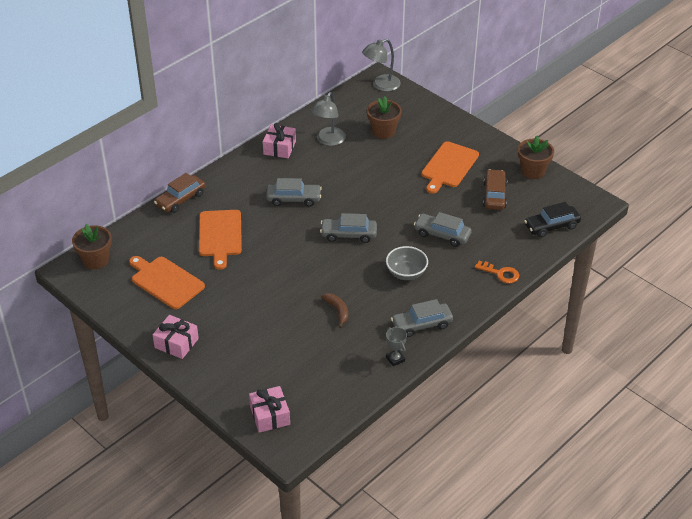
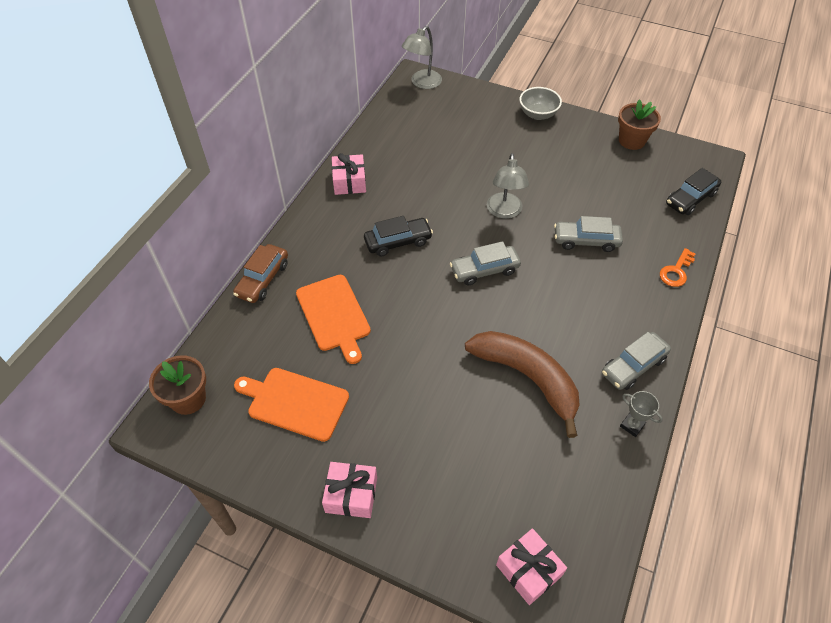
camera: 20 degrees left, 10 degrees up
grey car [266,178,322,207] -> black car [364,216,433,256]
grey lamp [311,92,346,146] -> grey lamp moved to [487,153,529,219]
brown banana [321,293,348,328] -> brown banana [465,331,580,438], size x2.31
brown flower pot [367,96,402,139] -> none
grey bowl [386,246,428,280] -> grey bowl moved to [519,87,562,120]
orange cutting board [421,141,479,194] -> none
orange key [475,261,519,283] -> orange key turned 120 degrees clockwise [660,248,696,287]
brown car [483,169,507,210] -> none

